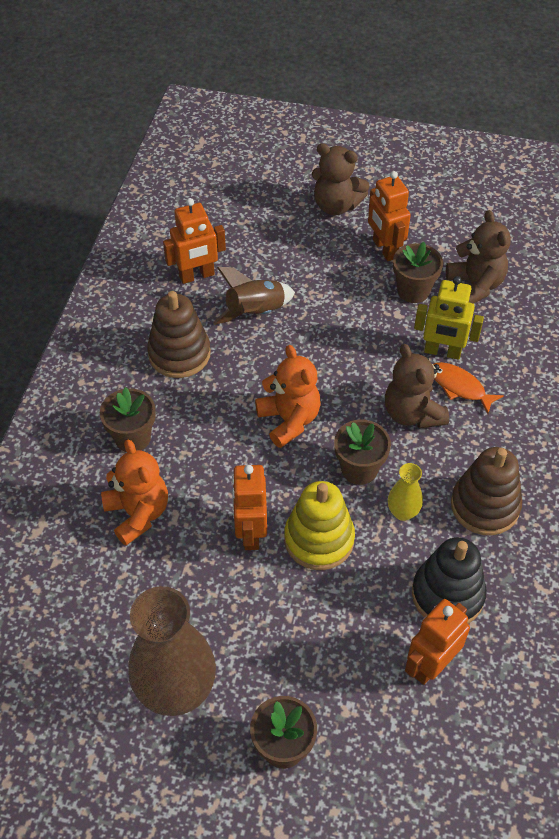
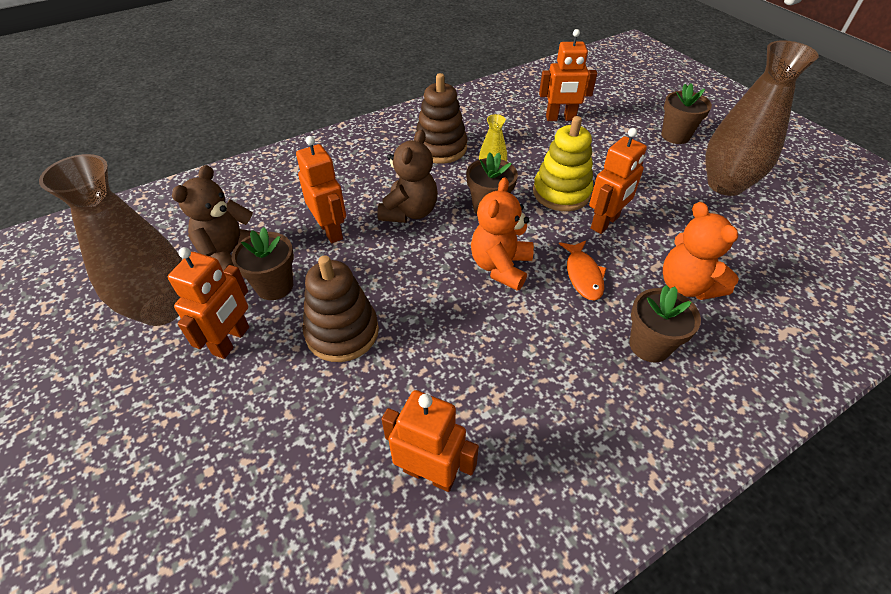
camera: 135 degrees left, 5 degrees down
orange teddy bear [101,440,168,546] -> orange teddy bear turned 45 degrees counterclockwise [663,202,739,300]
brown stacking toy [147,291,211,378] -> brown stacking toy moved to [302,255,379,362]
brown rocket [213,267,295,325] -> none
brown teddy bear [312,143,370,215] -> none
black stacking toy [412,537,487,624] -> none
yellow robot [414,276,484,360] -> orange robot [296,136,346,243]
orange fish [433,362,504,414] -> orange fish moved to [559,241,606,301]
none -> brown vase [39,154,182,326]

